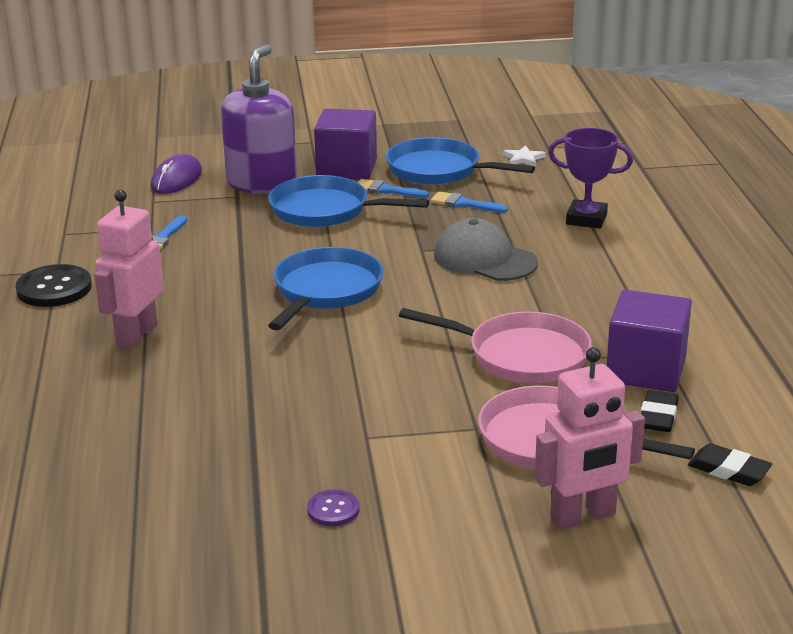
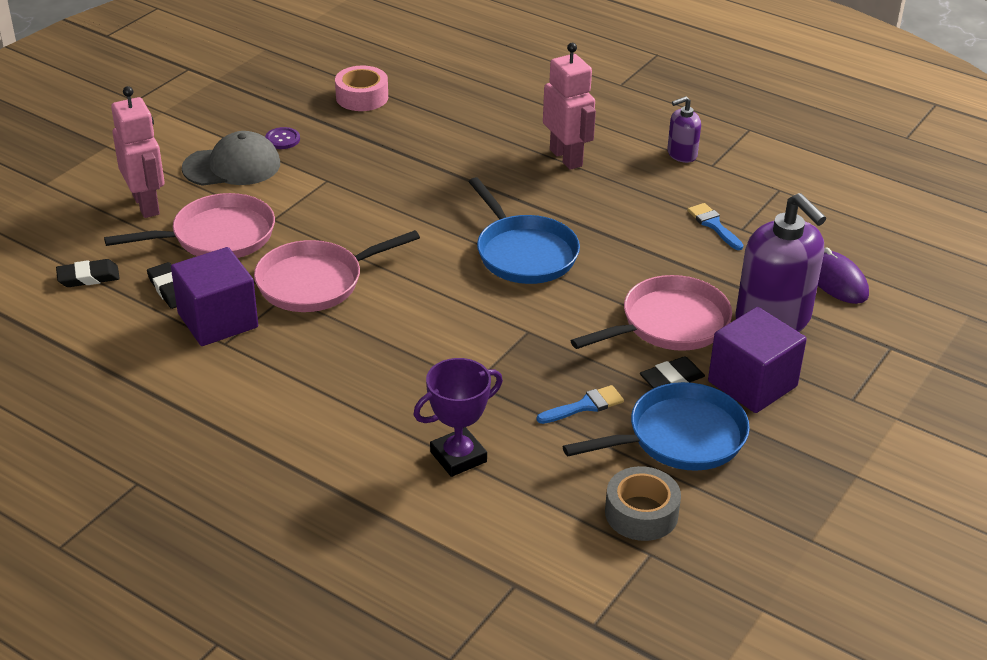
camera: 130 degrees right, 10 degrees up
black button [15,264,92,307] -> purple soap dispenser [667,96,701,163]
blue pan [268,175,429,227] -> pink pan [571,275,732,351]
blue brush [357,179,429,198] -> black eraser [640,356,705,388]
grey cap [434,218,538,281] -> grey cap moved to [182,131,280,186]
white star [503,145,546,167] -> grey tape [605,466,681,541]
pink robot [535,347,645,529] -> pink robot turned 135 degrees clockwise [111,86,165,218]
none -> pink tape [335,65,388,111]

